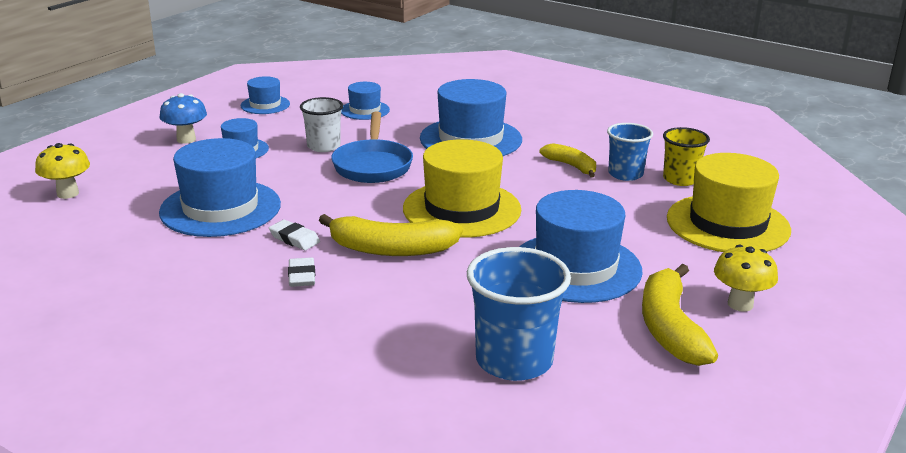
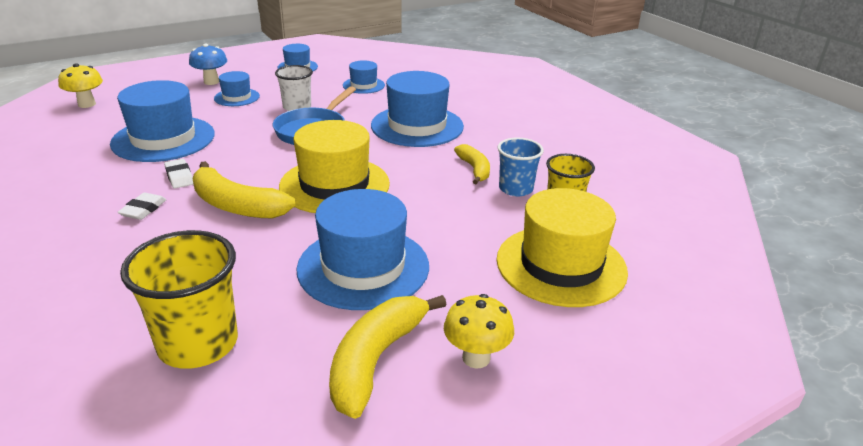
camera: 25 degrees right, 5 degrees up
blue cup [467,247,571,381] -> yellow cup [120,230,238,369]

